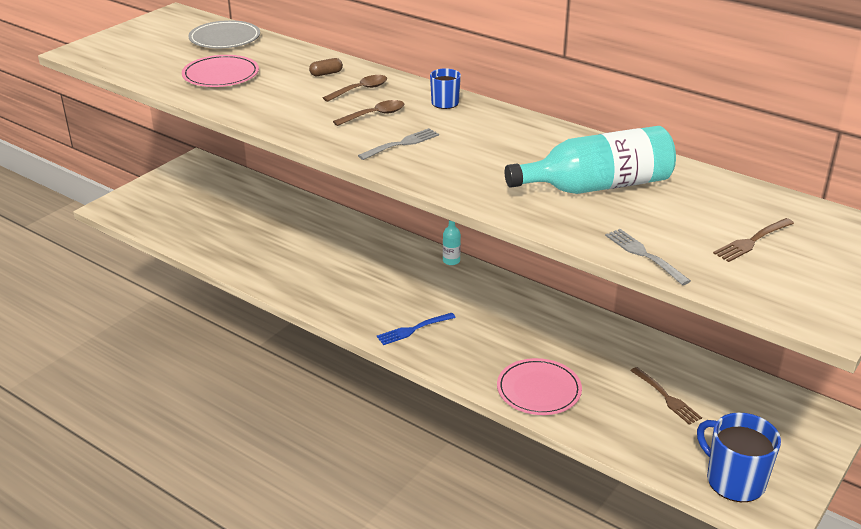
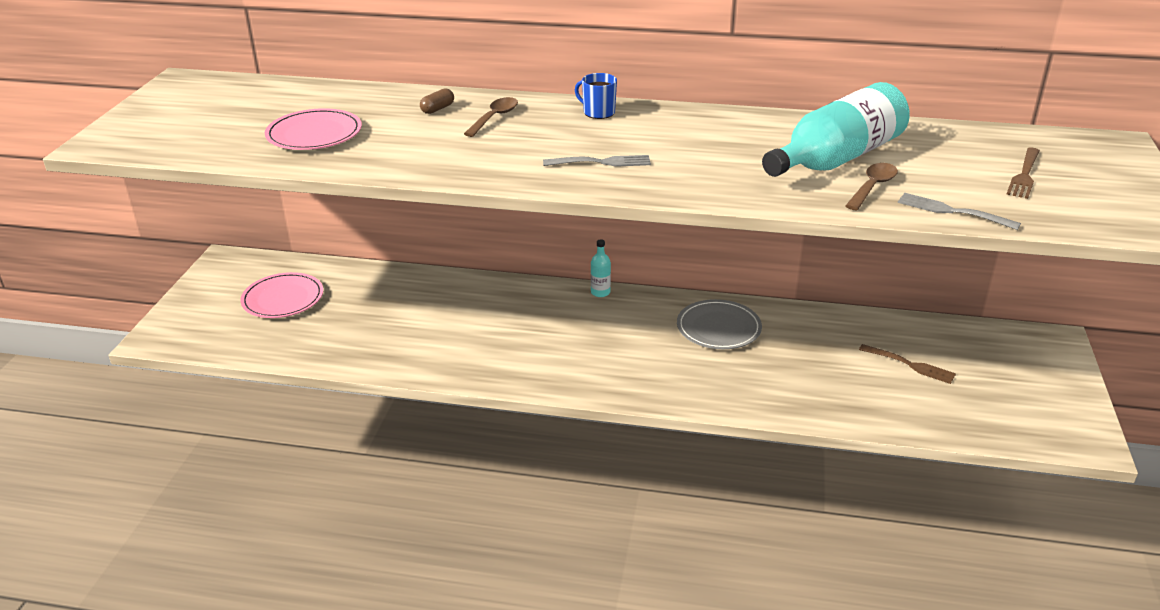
camera: 25 degrees left, 0 degrees up
grey plate [188,20,260,48] -> grey plate moved to [677,299,762,349]
brown spoon [333,100,404,126] -> brown spoon moved to [845,163,898,210]
grey fork [358,128,439,160] -> grey fork turned 60 degrees clockwise [543,155,651,167]
blue fork [377,313,456,345] -> none
pink plate [497,358,582,415] -> pink plate moved to [240,272,323,318]
blue mug [697,412,781,502] -> none

